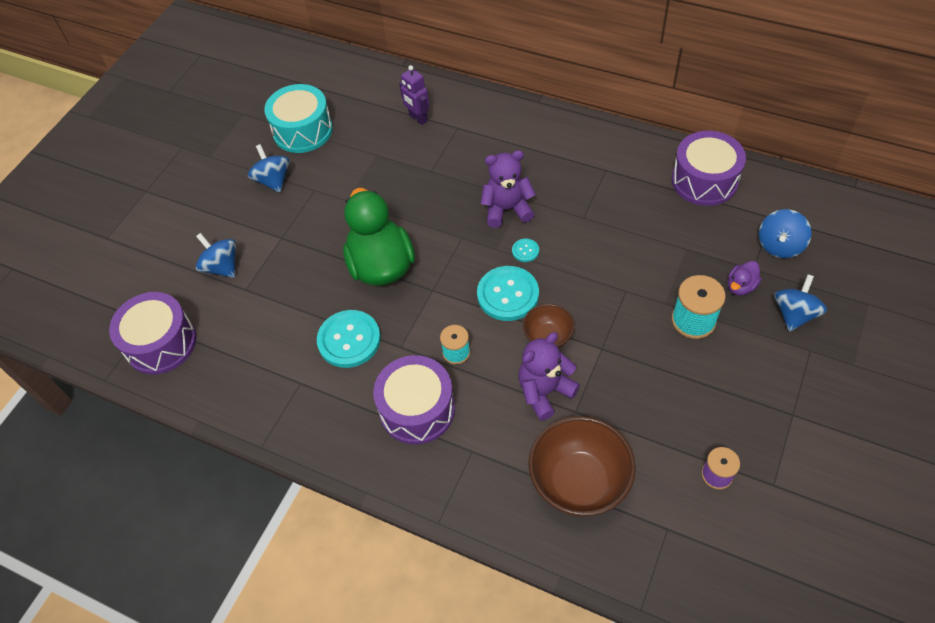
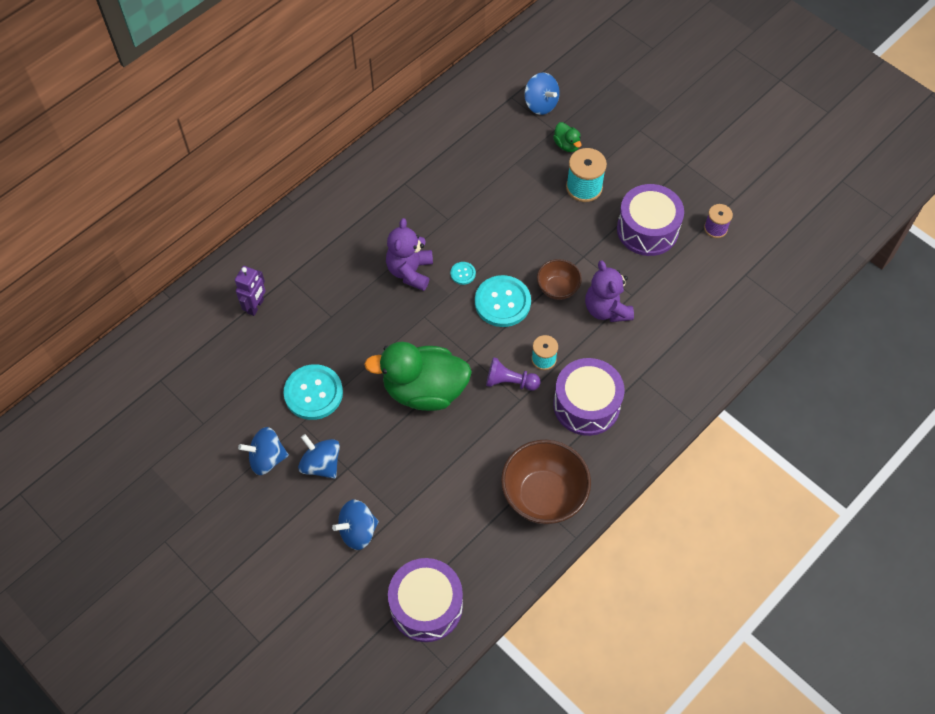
camera: 75 degrees left, 5 degrees up
turquoise drum [264,84,333,153] -> none
turquoise button [317,310,381,368] -> turquoise button moved to [283,364,343,420]
purple robot [399,65,429,125] -> purple robot turned 45 degrees counterclockwise [235,266,265,316]
brown bowl [528,416,636,517] -> brown bowl moved to [501,440,591,524]
purple drum [672,131,746,206] -> purple drum moved to [617,184,684,256]
purple duck [728,261,762,295] -> green duck [553,122,581,152]
blue spinning top [774,275,827,332] -> blue spinning top moved to [298,434,340,479]
none -> purple pawn [486,357,541,391]

